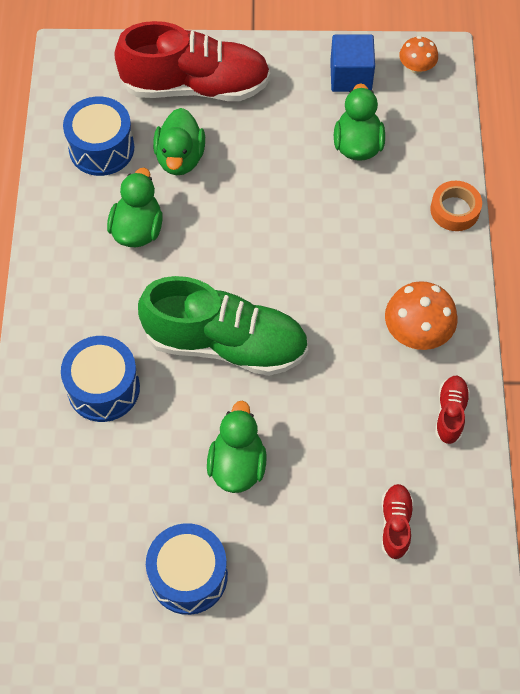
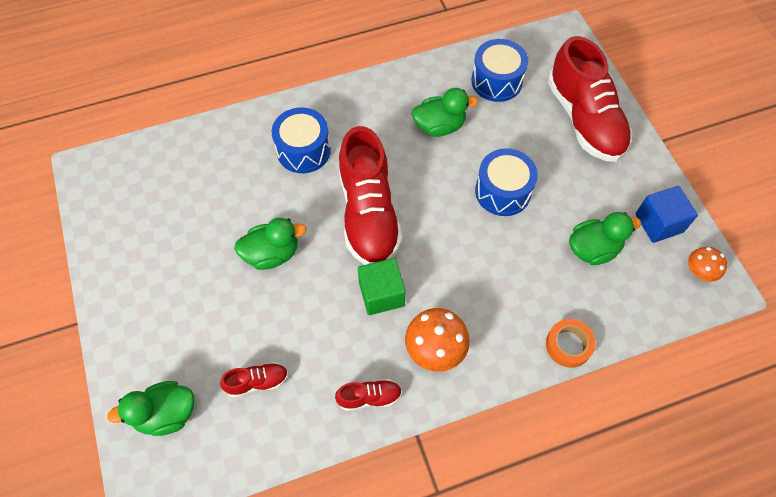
camera: 70 degrees right, 0 degrees up
green shoe [138,276,308,376] -> red shoe [339,126,402,265]
blue drum [146,523,228,615] -> blue drum moved to [475,148,538,216]
green duck [153,108,205,175] -> green duck moved to [107,381,194,436]
none -> green cube [358,258,406,315]

